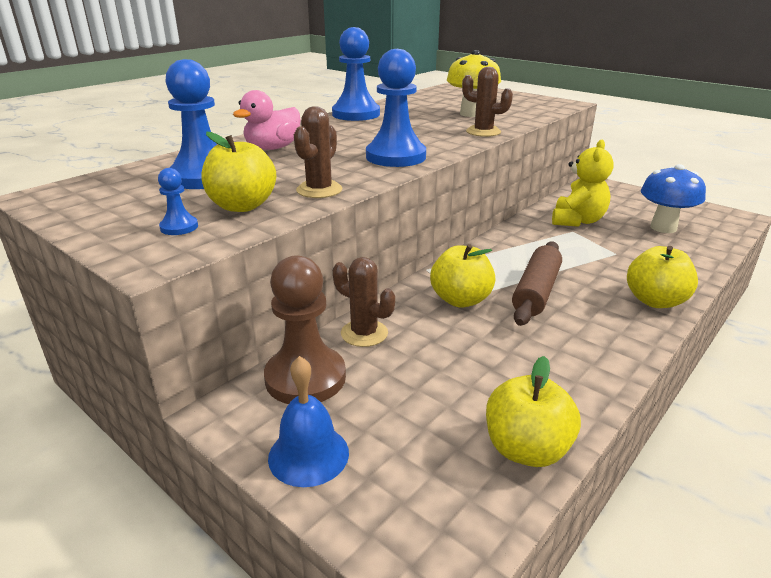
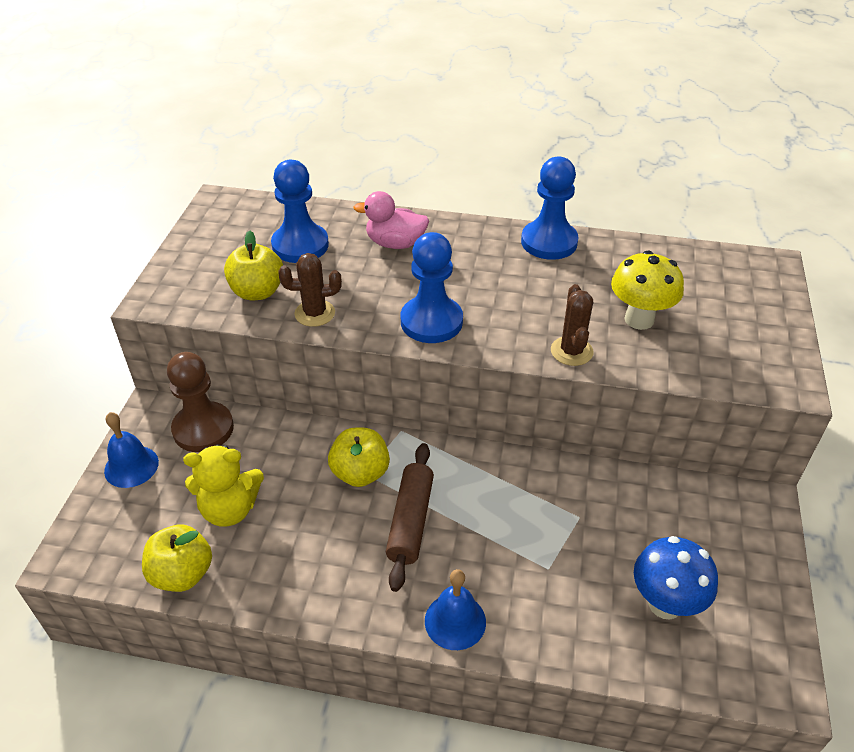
camera: 60 degrees right, 15 degrees up
blue pawn [158,168,198,235] -> none
brown cactus [333,257,395,347] -> none
brown rolling pin [512,241,562,326] -> brown rolling pin turned 75 degrees counterclockwise [386,443,434,592]
yellow teddy bear [552,140,614,227] -> yellow teddy bear moved to [183,445,264,527]
yellow apple [627,246,698,308] -> blue bell [425,569,486,650]

